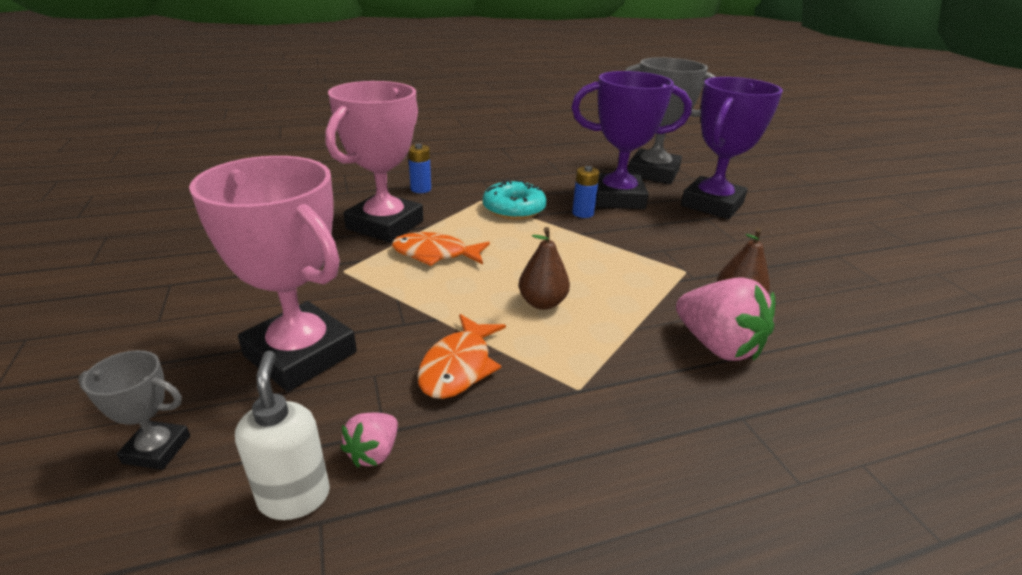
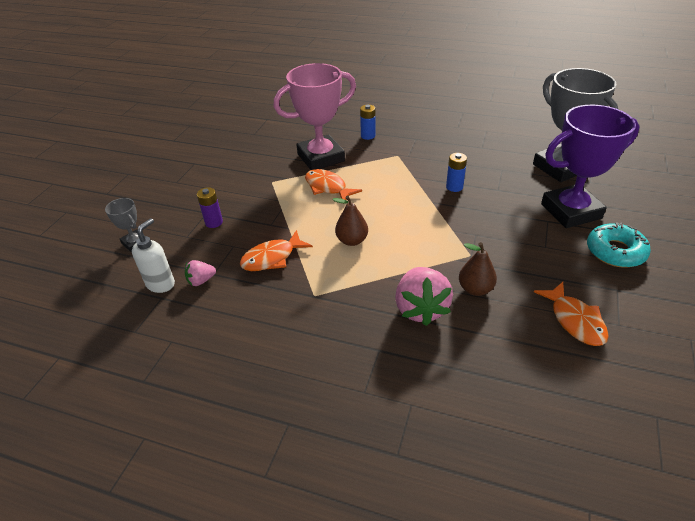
camera: 40 degrees right, 10 degrees up
pink trophy [189,156,357,392] -> purple battery [197,187,223,228]
turquoise donut [483,179,547,220] -> turquoise donut moved to [587,222,651,268]
purple trophy [571,71,692,209] -> none
none -> orange fish [534,282,609,346]

